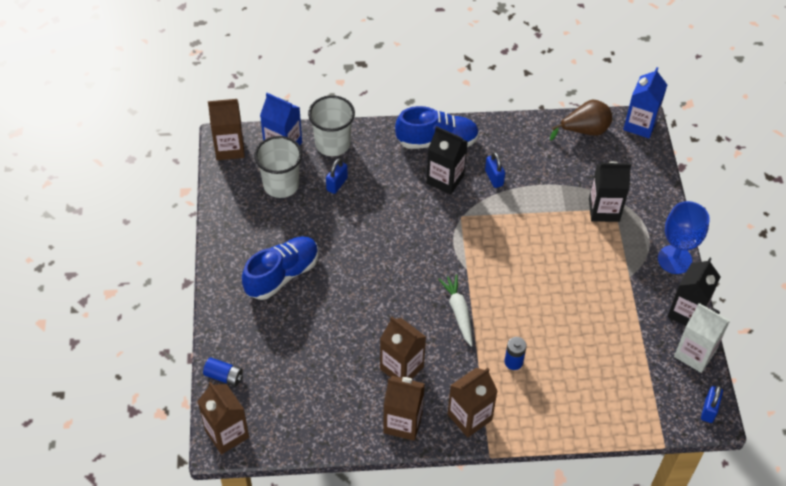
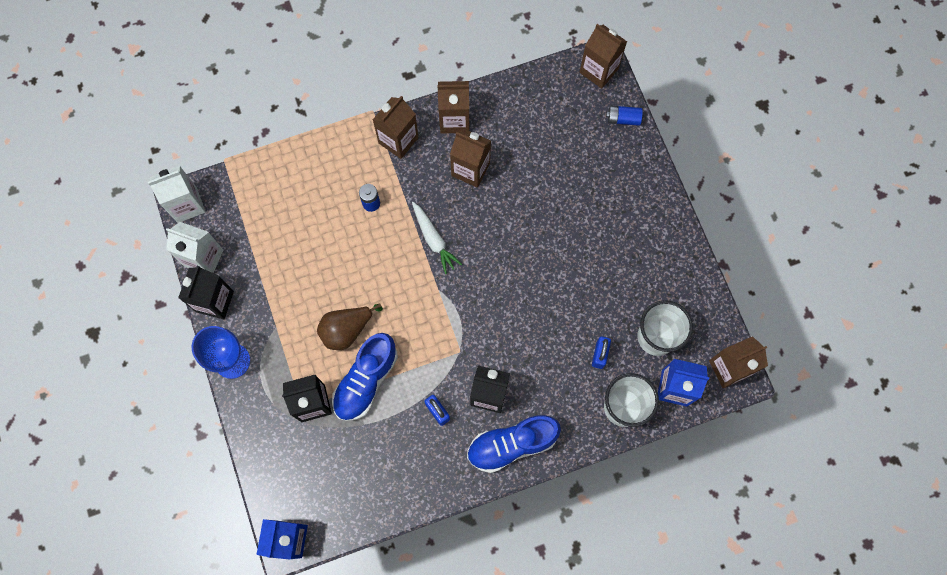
camera: 165 degrees right, 20 degrees up
blue shoe [242,237,319,300] -> blue shoe moved to [332,333,398,421]
brown pear [550,100,612,140] -> brown pear moved to [317,303,383,350]
blue padlock [701,385,723,423] -> white carton [148,166,206,223]

